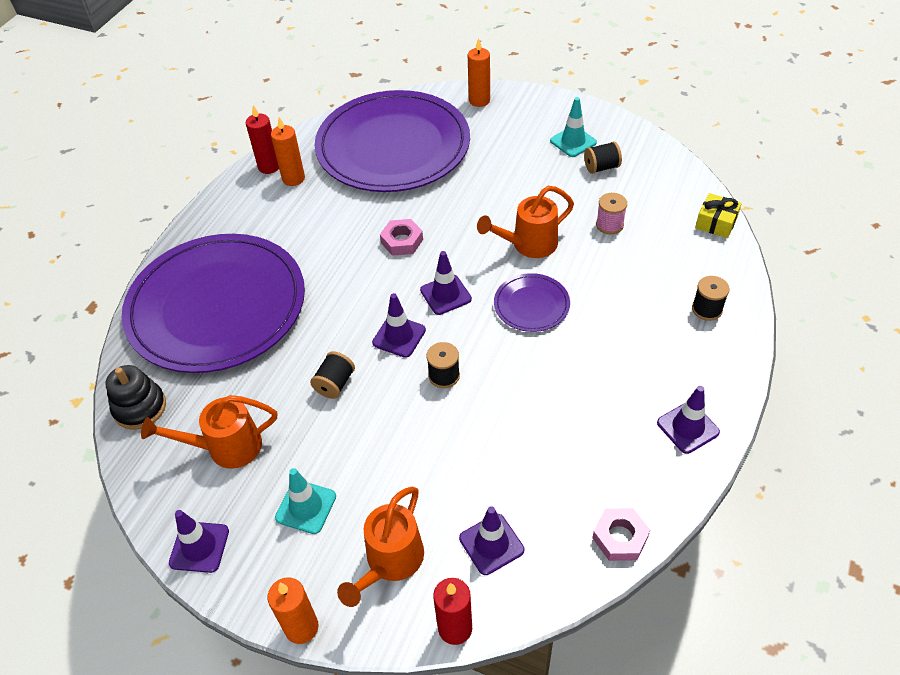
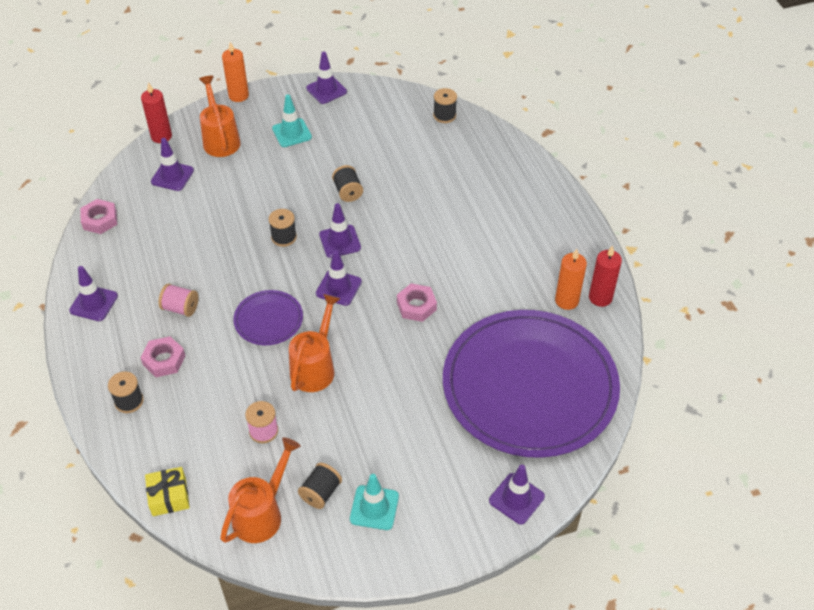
camera: 135 degrees right, 0 degrees up
black stacking toy [106,365,166,430] -> black spool [433,88,457,123]
purple plate [122,234,305,373] -> none
orange watering can [141,395,277,469] -> orange watering can moved to [220,437,301,543]
orange candle [468,38,490,107] -> purple traffic cone [489,465,545,524]
none -> pink nut [140,336,185,377]
none -> pink spool [158,284,198,317]

